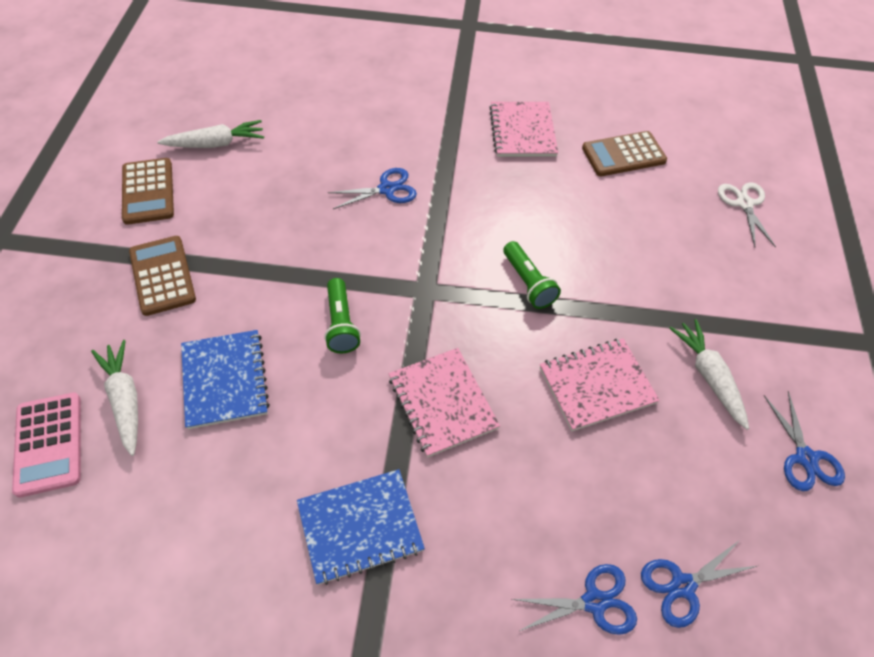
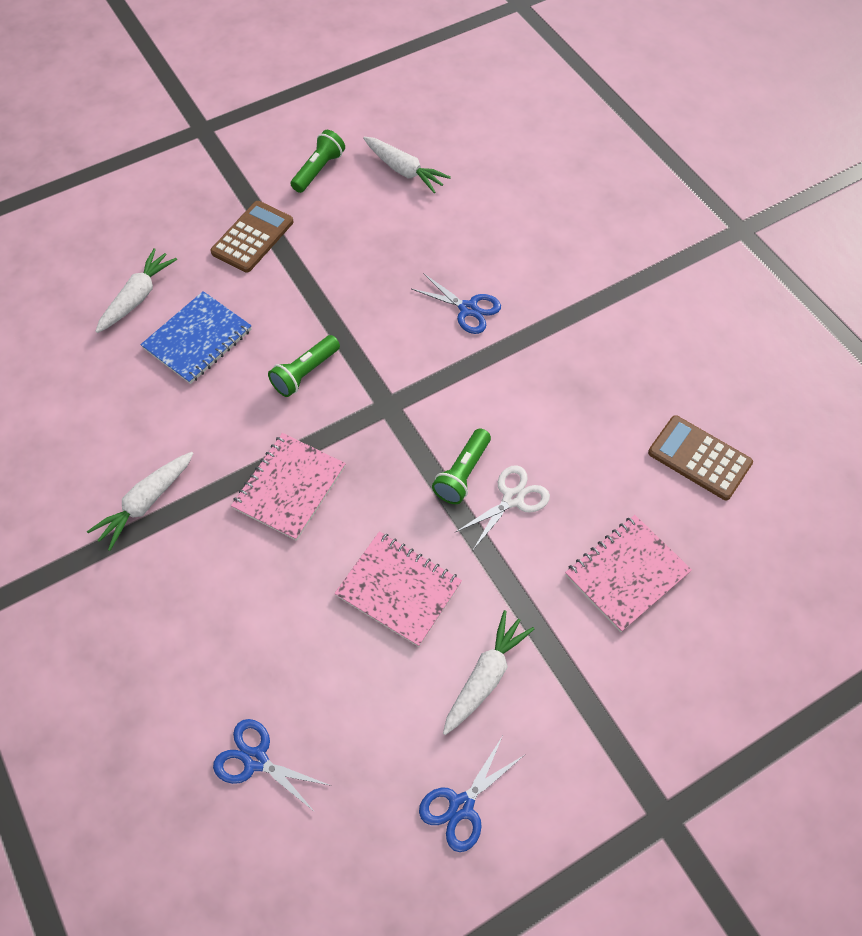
camera: 55 degrees right, 5 degrees up
pink calculator [12,393,81,497] -> none
brown calculator [122,158,174,225] -> green flashlight [290,130,345,193]
blue notebook [297,469,425,585] -> white carrot [87,452,194,551]
pink notebook [489,102,558,157] -> pink notebook moved to [565,515,692,632]
blue scissors [512,564,637,635] -> none
white scissors [718,183,776,248] -> white scissors moved to [456,465,550,550]

